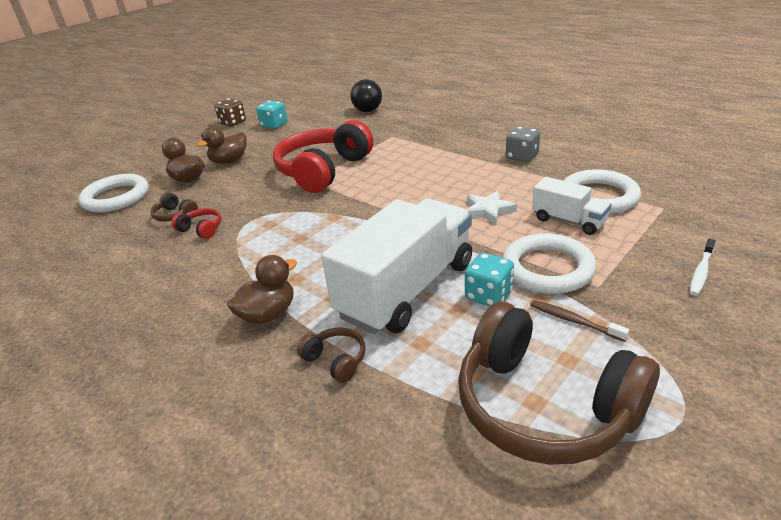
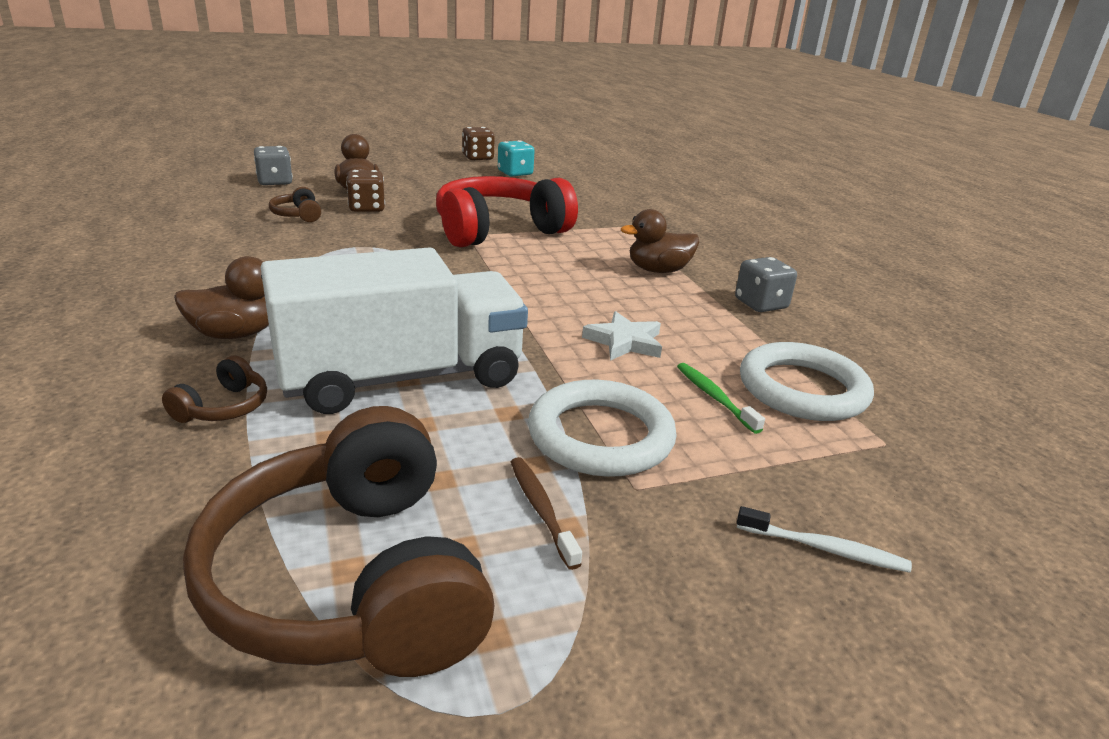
camera: 25 degrees right, 5 degrees down
white ring [78,174,149,212] -> grey dice [254,146,293,185]
red headphones [172,208,222,239] -> none
brown duck [196,127,247,164] -> brown duck moved to [621,209,699,273]
brown headphones [297,327,365,383] -> brown headphones turned 45 degrees clockwise [162,355,267,423]
black ball [350,79,382,112] -> none
turquoise dice [465,253,514,307] -> none
white truck [532,177,611,235] -> green toothbrush [677,363,765,434]
white toothbrush [690,238,716,296] -> white toothbrush turned 135 degrees counterclockwise [737,506,912,573]
none -> brown dice [346,170,385,212]

